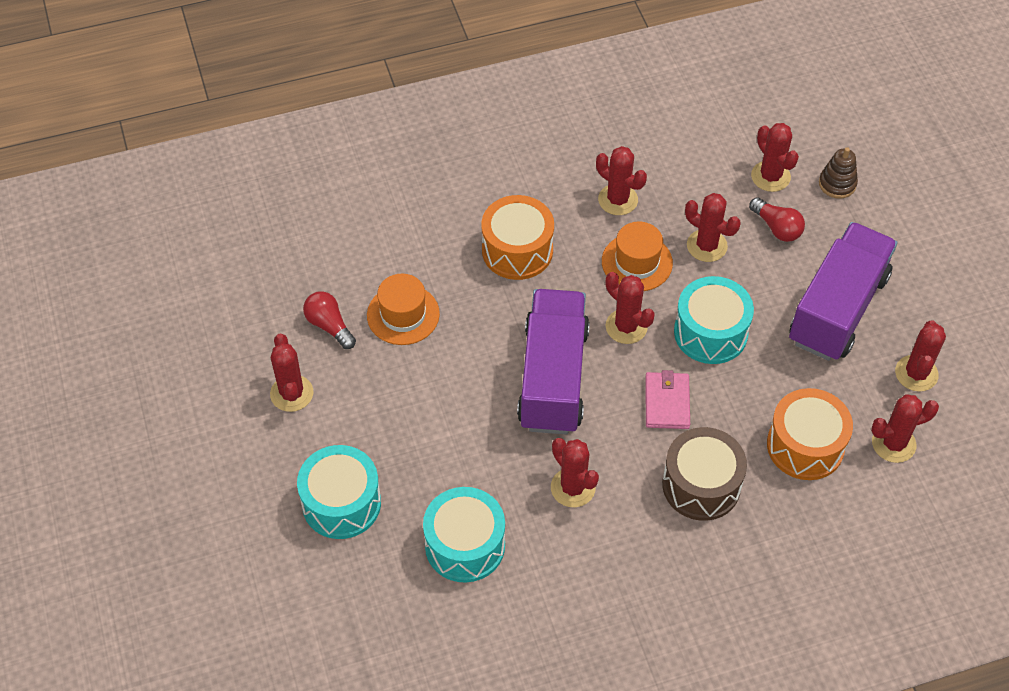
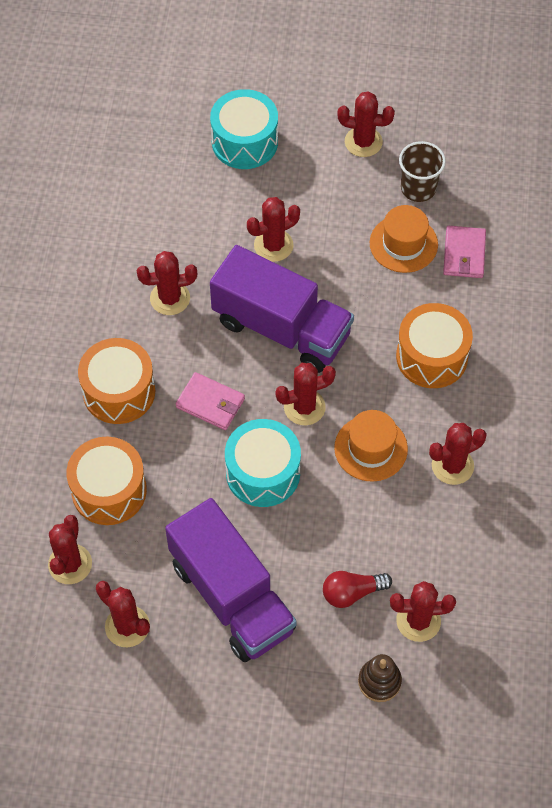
camera: 115 degrees right, 5 degrees up
red light bulb [303,291,356,349] -> brown cup [399,141,446,202]
turquoise drum [423,487,505,582] -> none
brown drum [662,427,747,521] -> orange drum [78,338,155,424]
red cactus [685,193,741,262] -> red cactus moved to [247,197,300,262]
none -> pink wallet [443,226,486,278]

